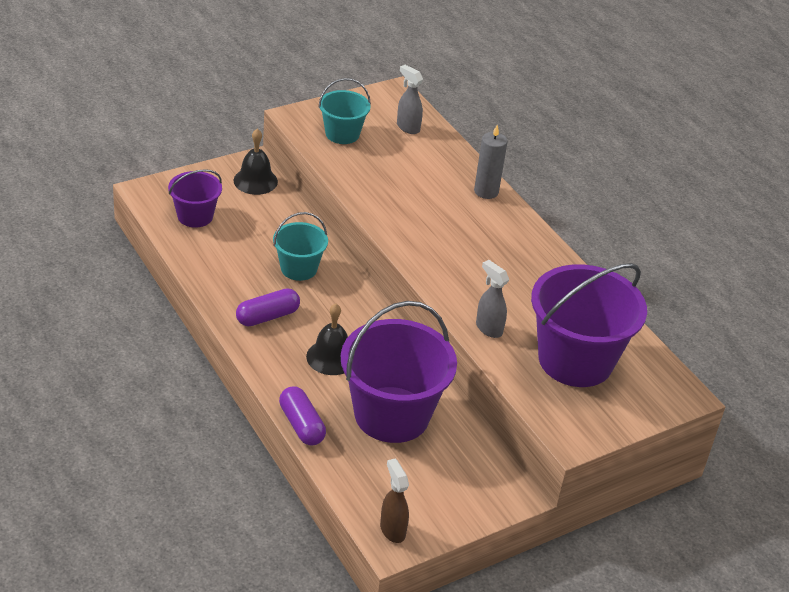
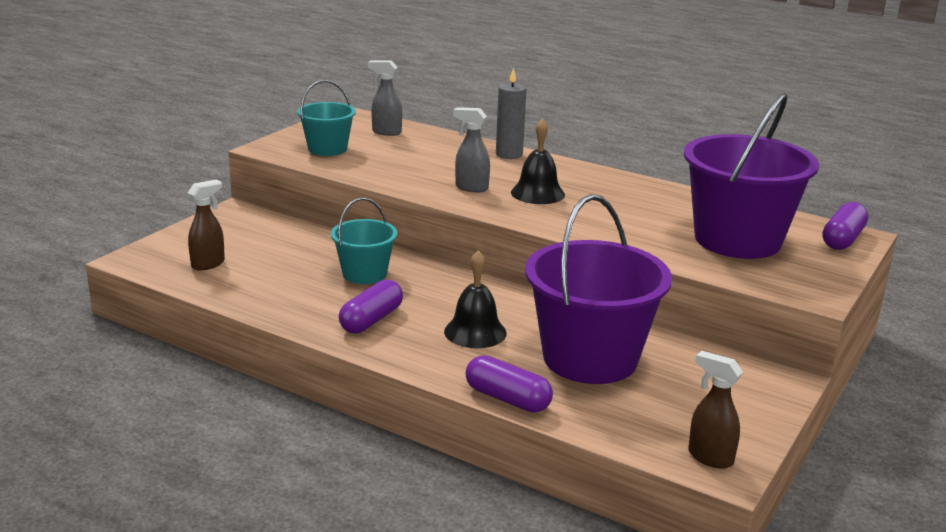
camera: 25 degrees left, 15 degrees down
purple bucket [168,169,222,228] -> brown spray bottle [188,179,225,270]
black bell [234,129,278,195] -> black bell moved to [511,118,565,204]
grey spray bottle [476,260,509,338] -> grey spray bottle moved to [453,107,490,193]
none -> purple capsule [822,202,868,250]

